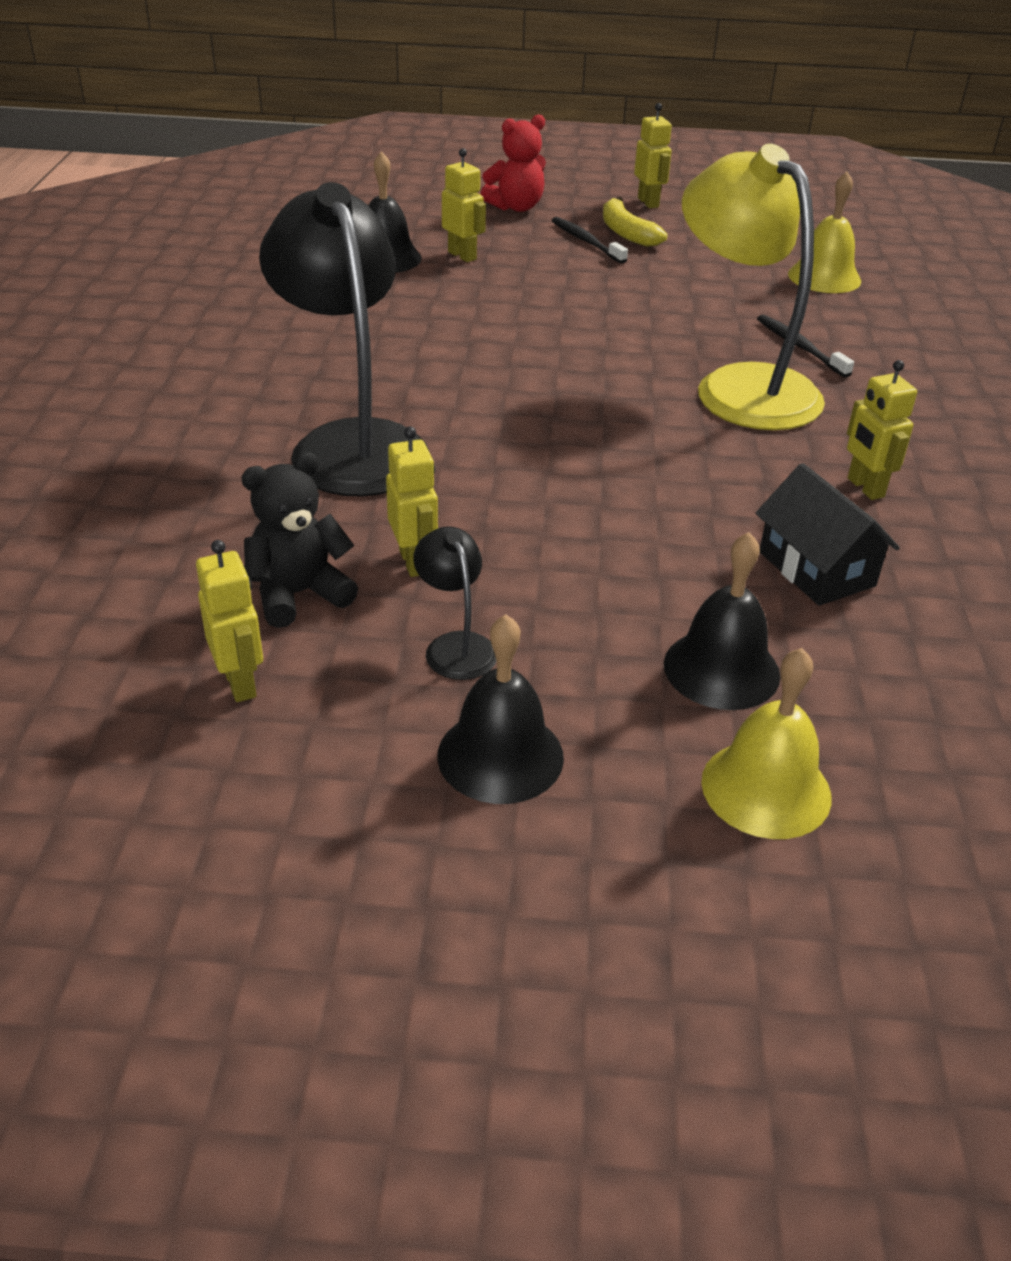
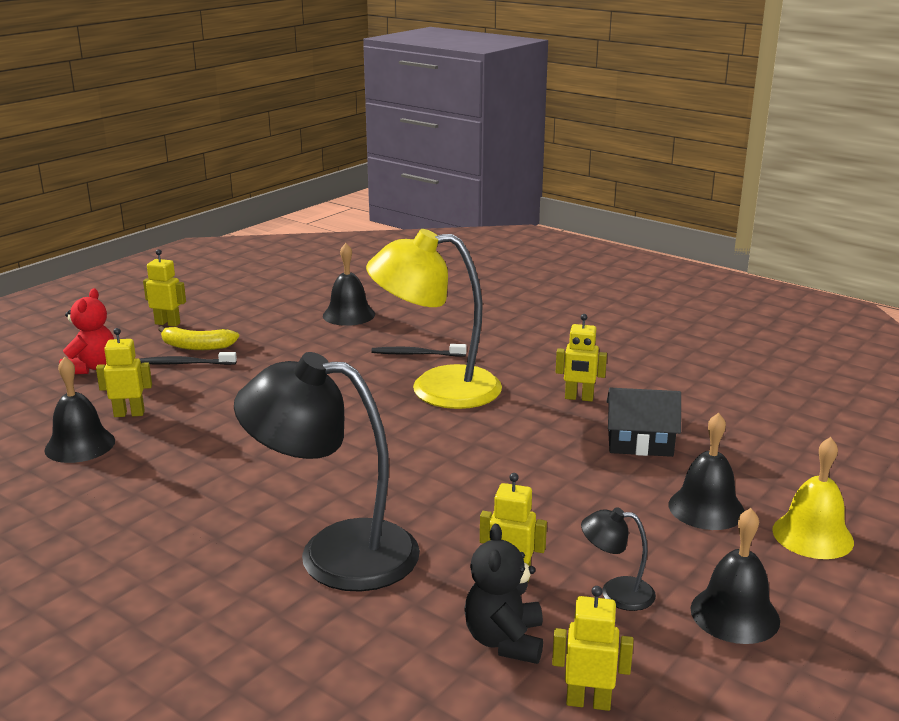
camera: 55 degrees left, 15 degrees down
yellow bell [788,172,861,293] -> black bell [323,243,375,326]

